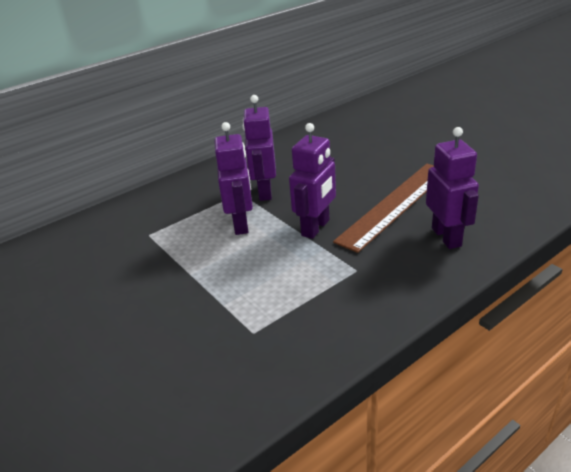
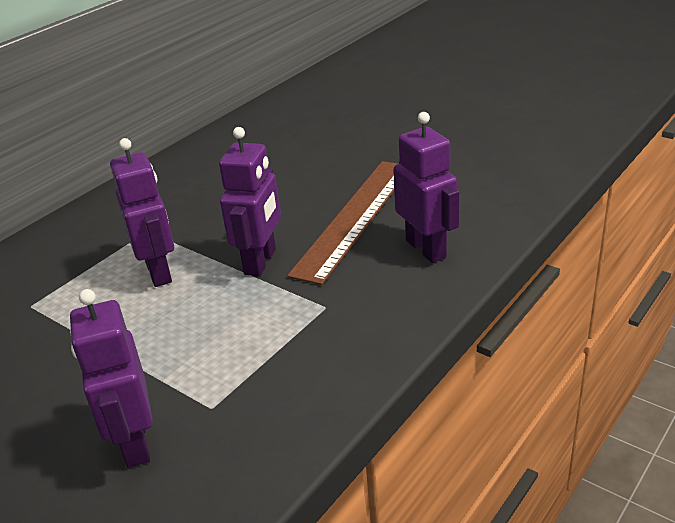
camera: 15 degrees left, 0 degrees up
purple robot [243,95,276,201] -> purple robot moved to [70,289,153,468]

